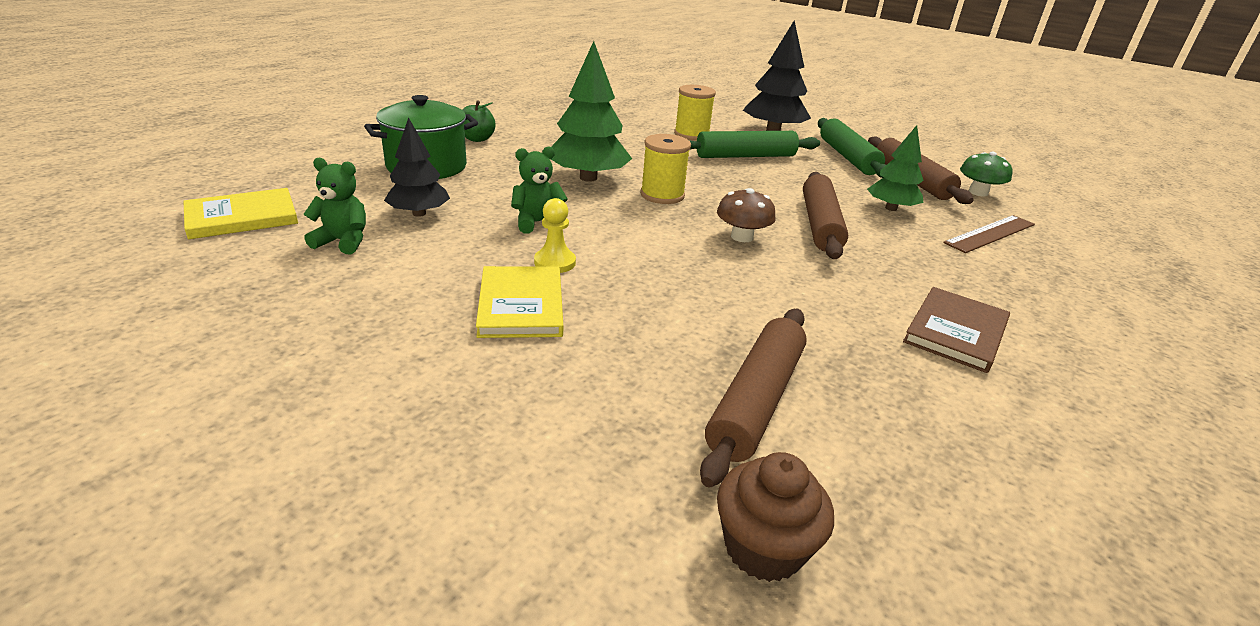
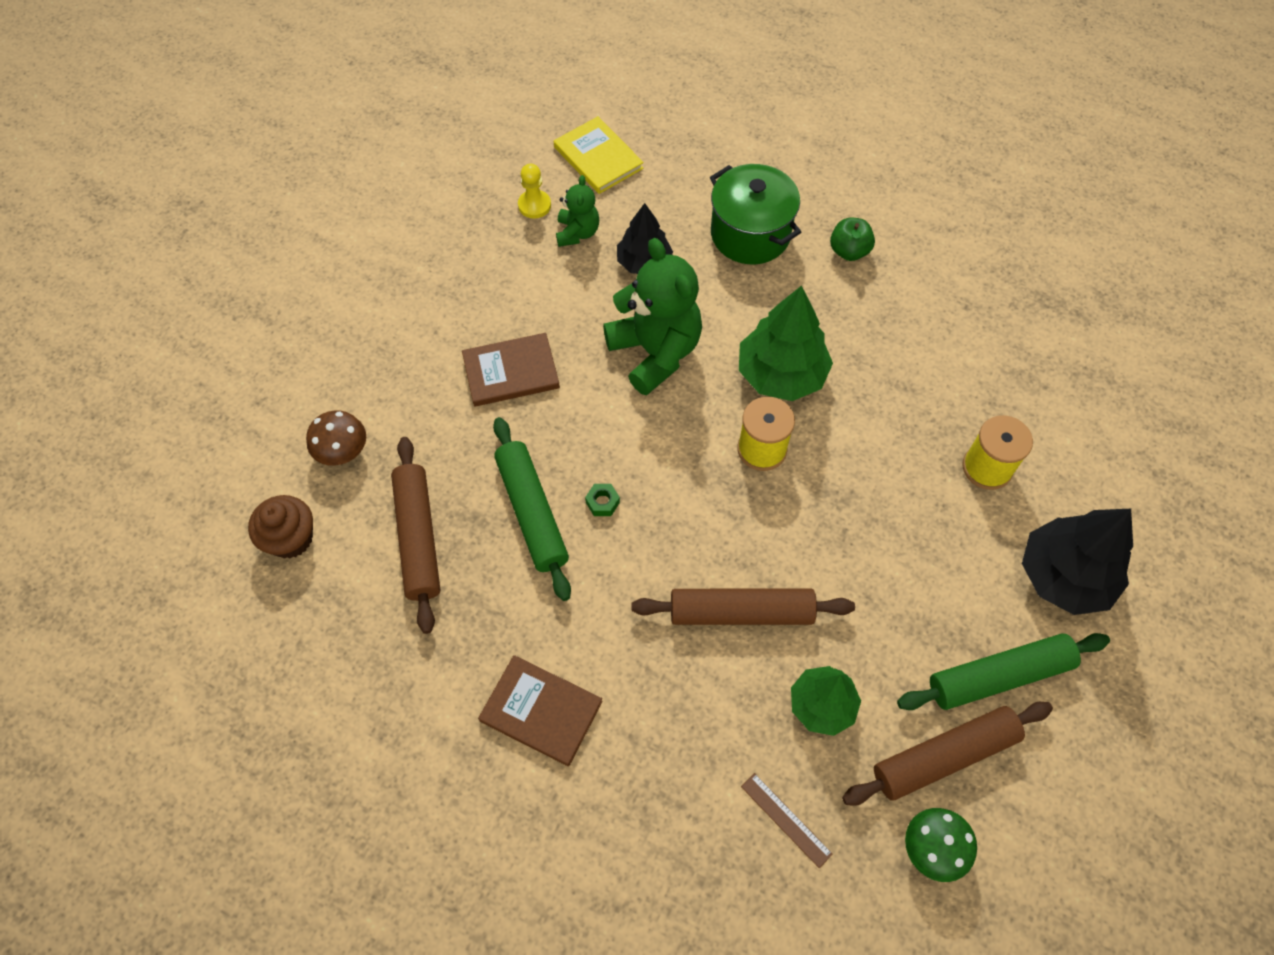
camera: 85 degrees right, 30 degrees up
yellow book [476,266,563,338] -> brown book [462,333,560,407]
green teddy bear [511,146,568,234] -> green teddy bear [603,238,702,396], size x1.92
yellow pawn [534,198,576,273] -> yellow pawn moved to [518,164,551,219]
green rolling pin [689,131,820,158] -> green rolling pin moved to [493,417,571,601]
brown rolling pin [700,309,807,488] -> brown rolling pin turned 60 degrees clockwise [391,437,440,634]
brown mushroom [717,188,776,242] -> brown mushroom moved to [306,410,366,466]
brown ruler [943,215,1035,253] -> brown ruler [741,773,833,868], size x0.65
none -> green nut [585,484,620,516]

